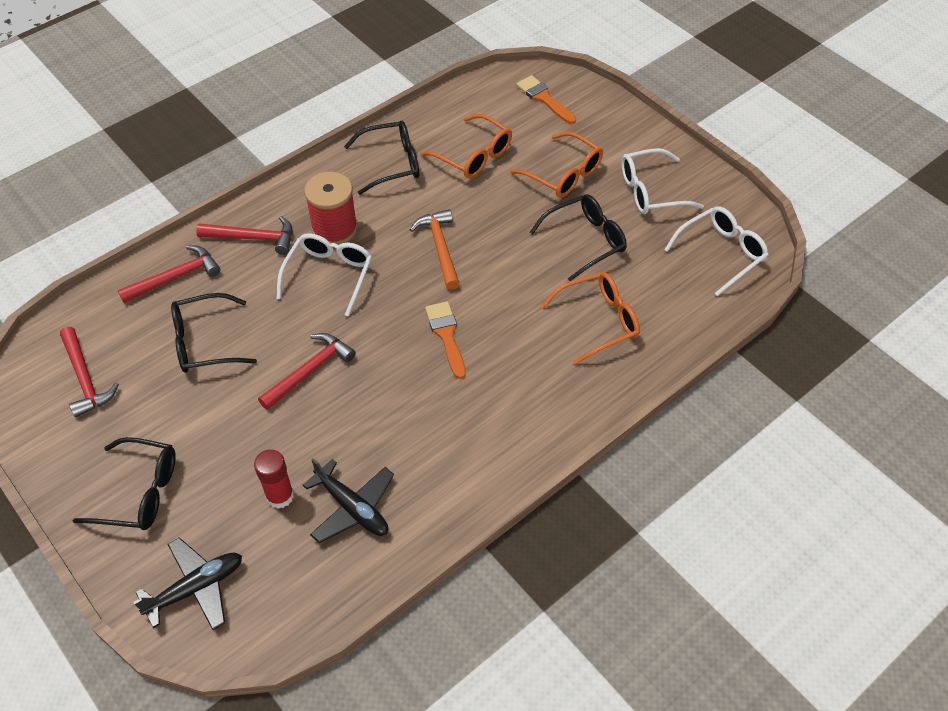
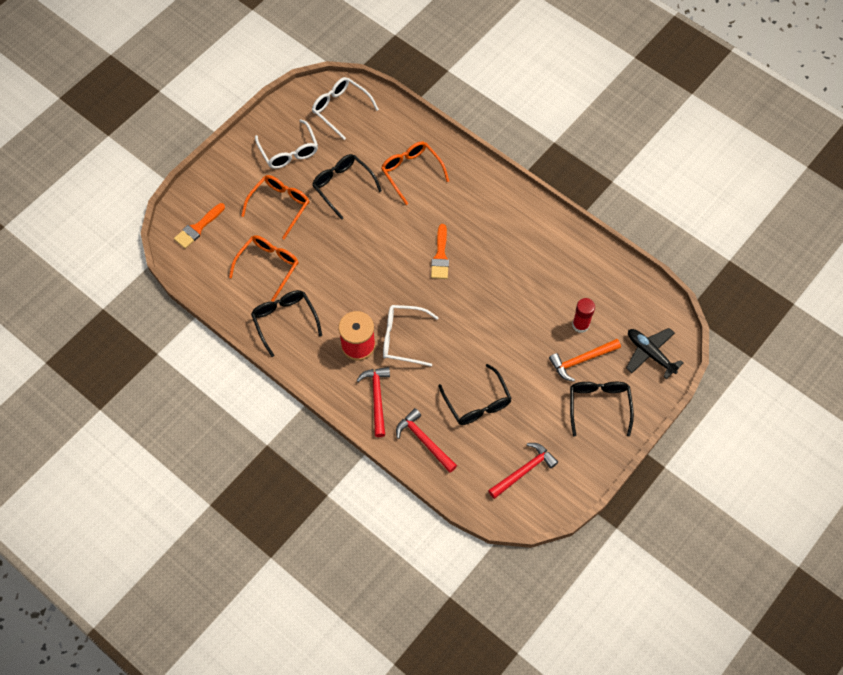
camera: 100 degrees left, 10 degrees up
red hammer [258,333,356,410] -> none
black plane [303,458,394,543] -> none
orange hammer [410,209,460,290] -> orange hammer moved to [549,339,621,382]
orange brush [425,301,466,379] -> orange brush turned 60 degrees counterclockwise [431,224,449,279]

